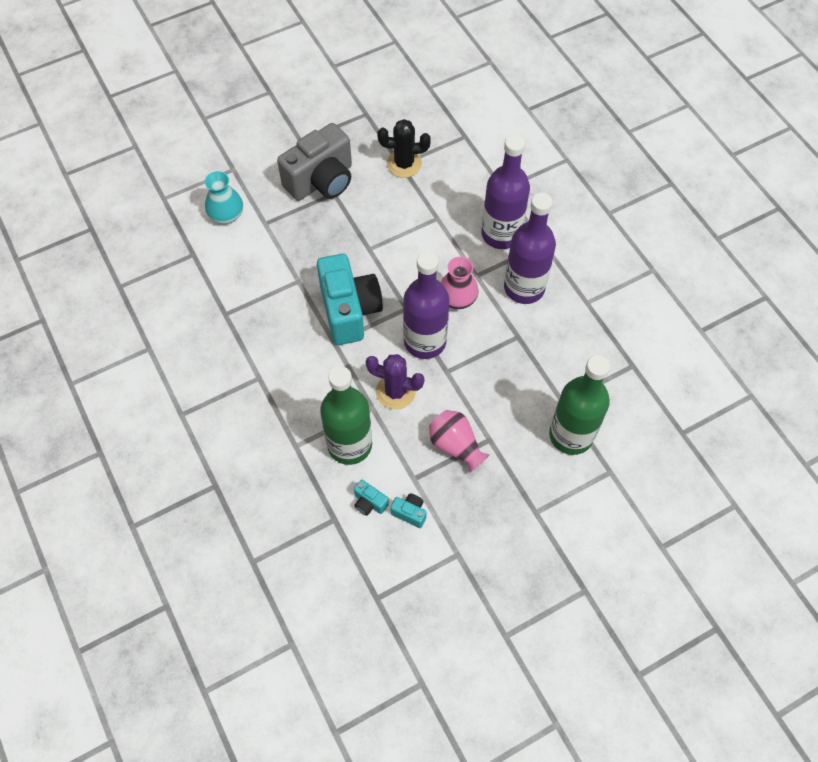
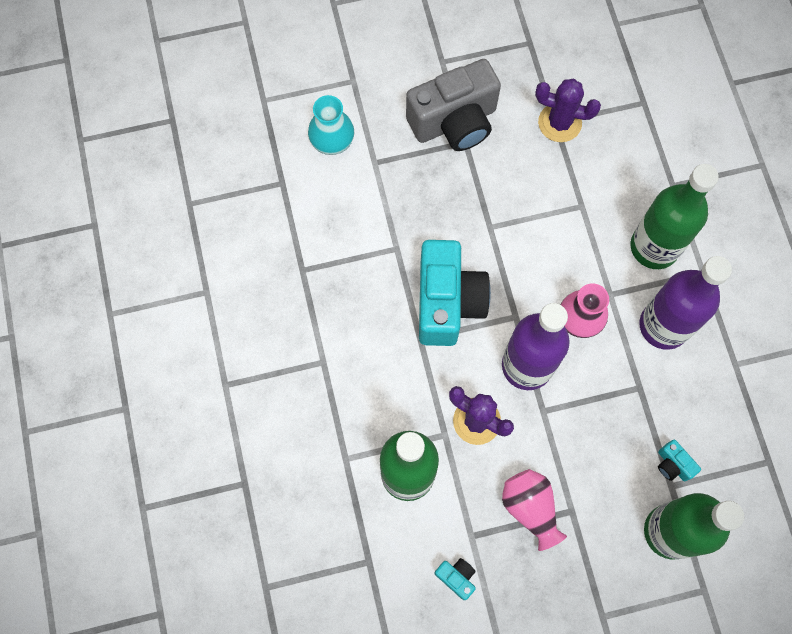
camera: 15 degrees right, 10 degrees up
turquoise camera [354,480,389,516] -> turquoise camera moved to [658,440,701,481]
black cactus [377,119,431,178] -> purple cactus [535,79,601,142]
purple bottle [481,135,530,249] -> green bottle [630,164,719,269]

